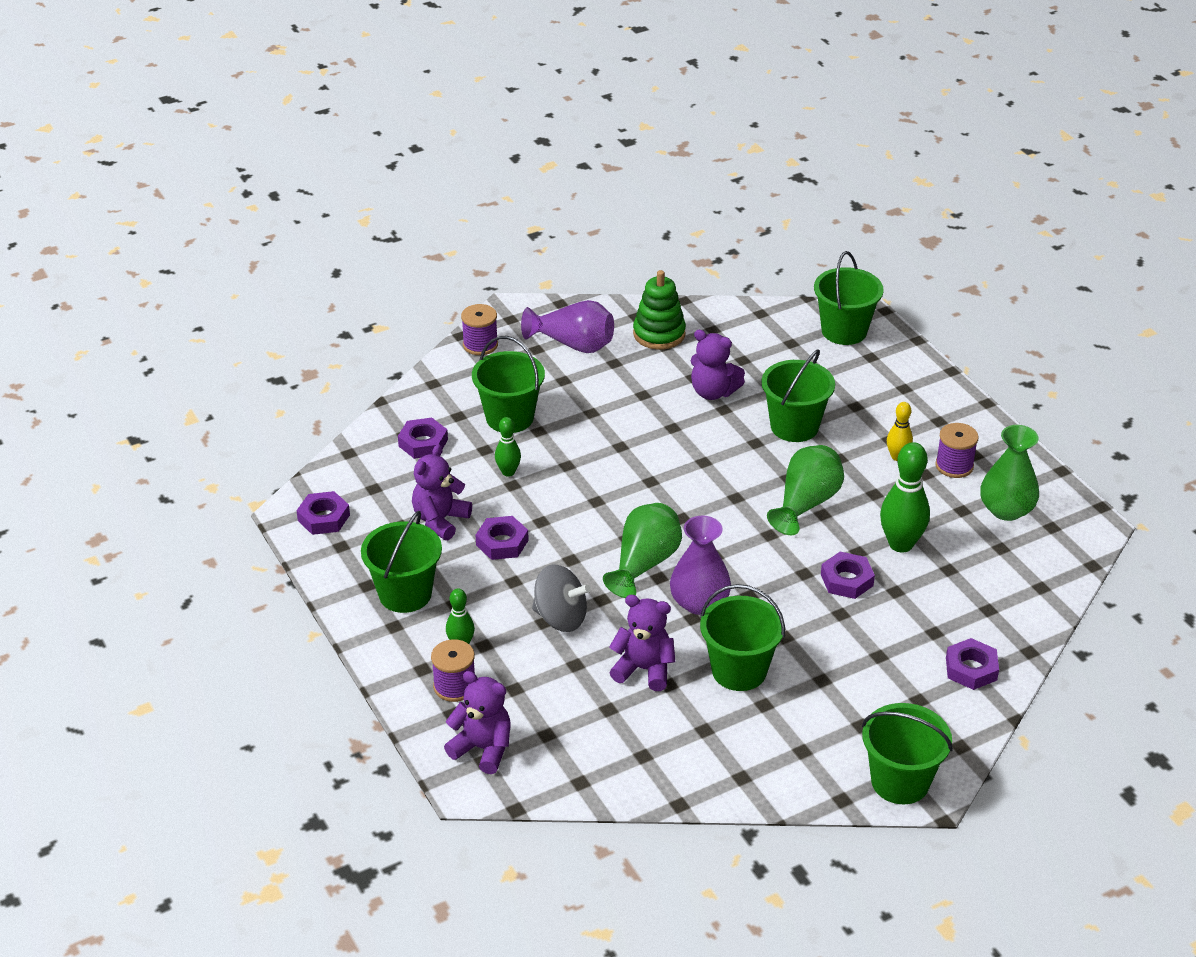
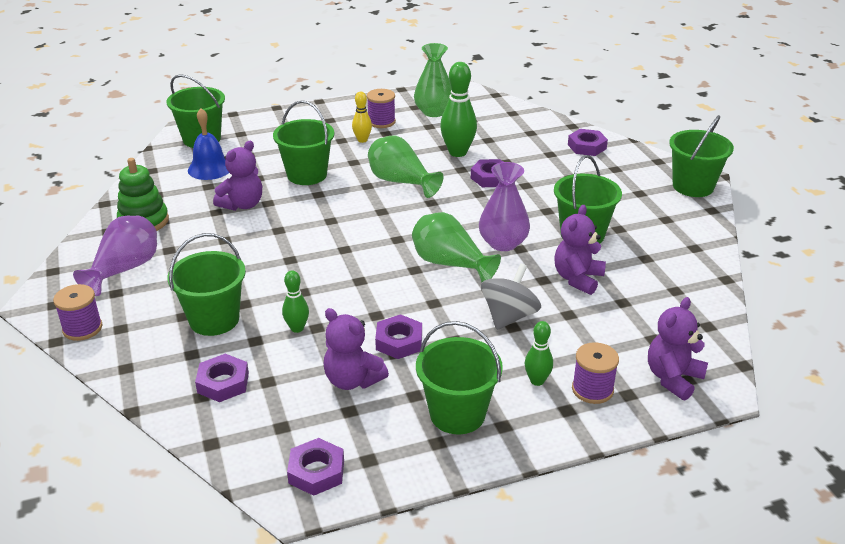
camera: 80 degrees left, 5 degrees down
none -> blue bell [188,108,229,180]

